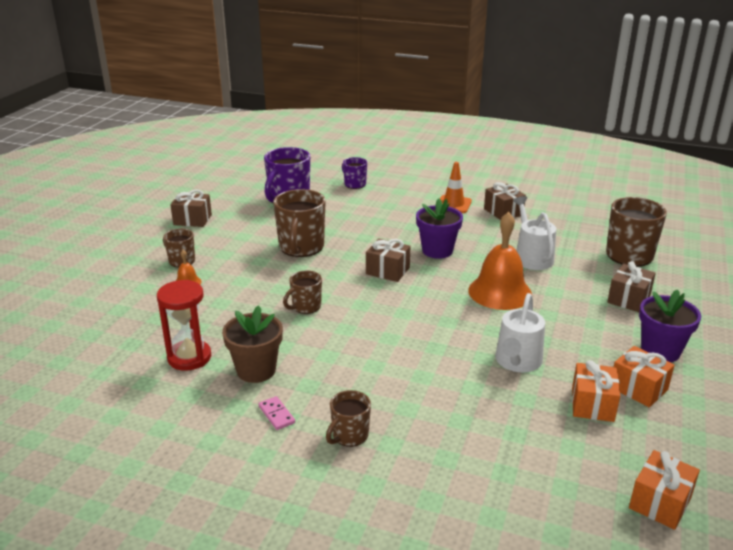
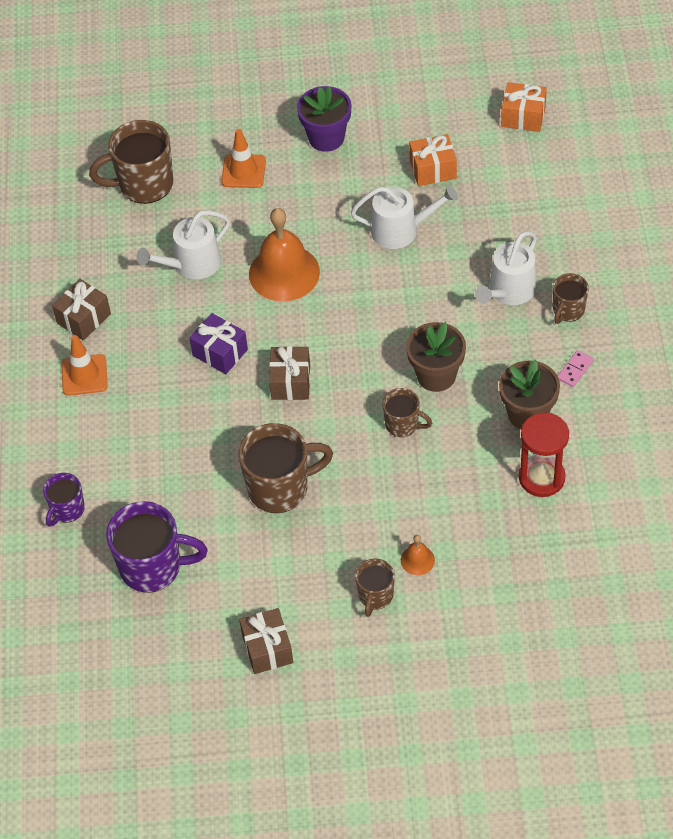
camera: 110 degrees left, 25 degrees up
brown mug [326,390,371,447] -> brown mug turned 105 degrees clockwise [552,273,589,324]
purple flower pot [416,198,463,259] -> purple gift [190,313,248,374]
brown gift [607,261,656,312] -> orange traffic cone [221,129,266,188]
orange gift [614,346,675,407] -> none
none -> brown flower pot [406,322,466,392]
none -> white watering can [475,231,537,305]

